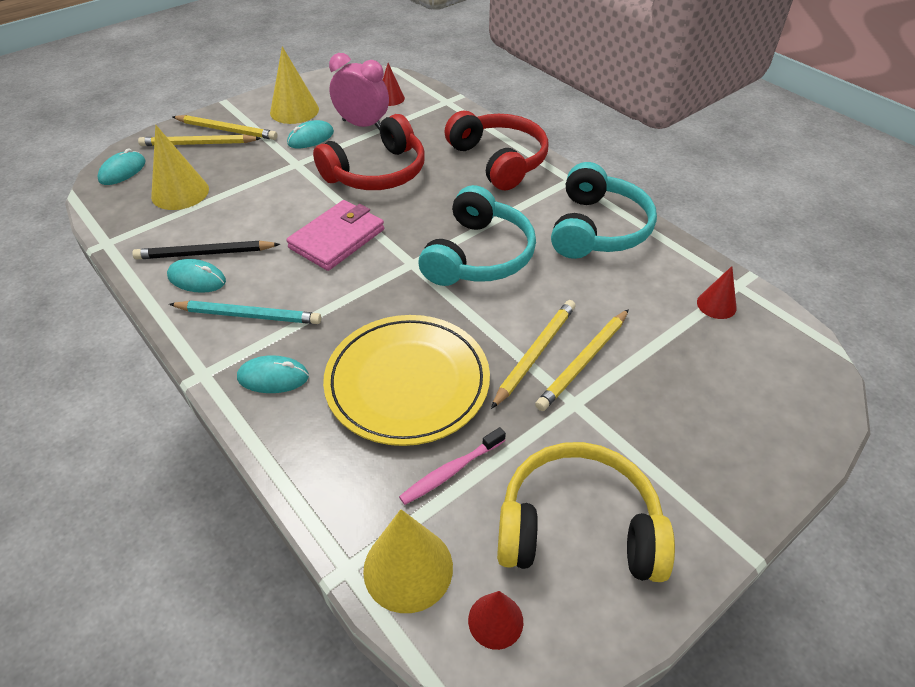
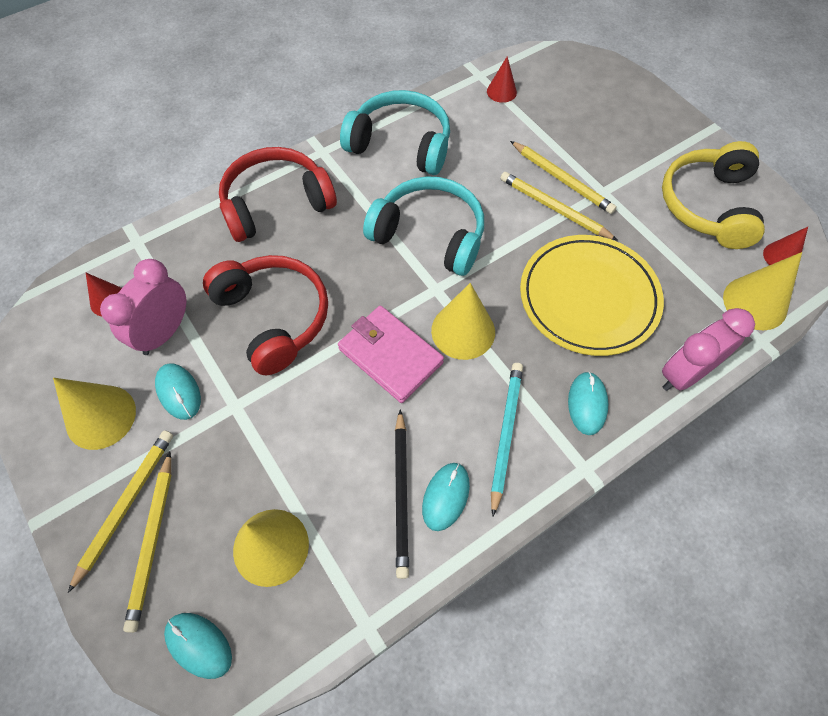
camera: 85 degrees left, 15 degrees up
pink toothbrush [399,427,506,505] -> none
none -> yellow cone [431,283,495,360]
none -> pink clock [662,308,755,391]

